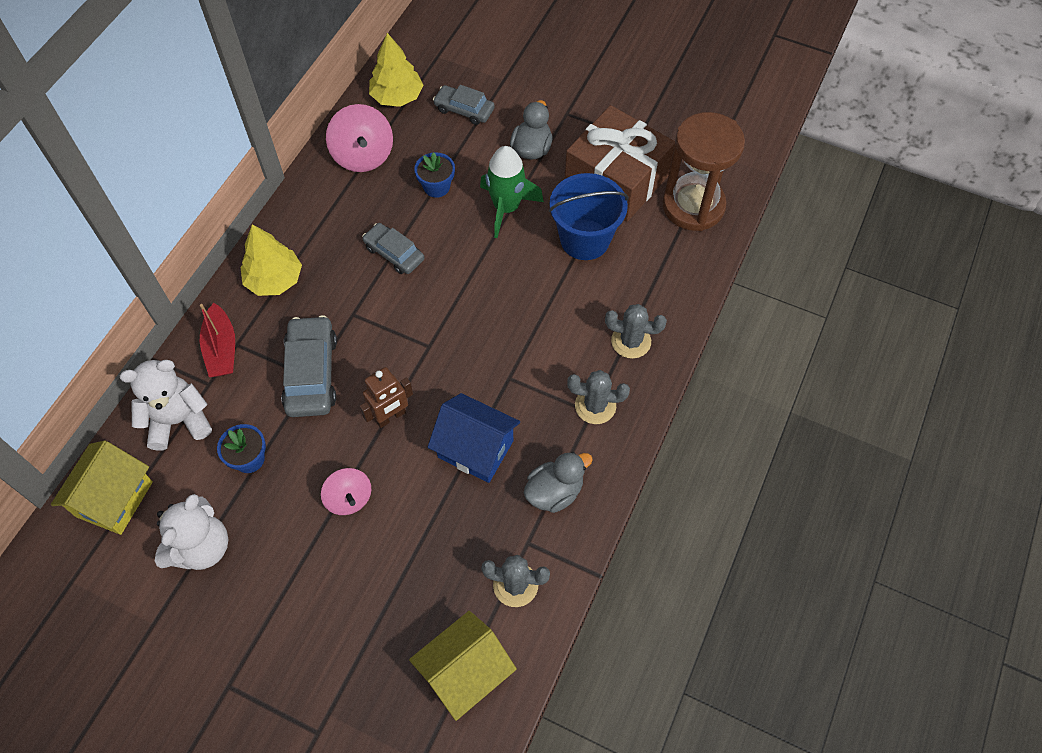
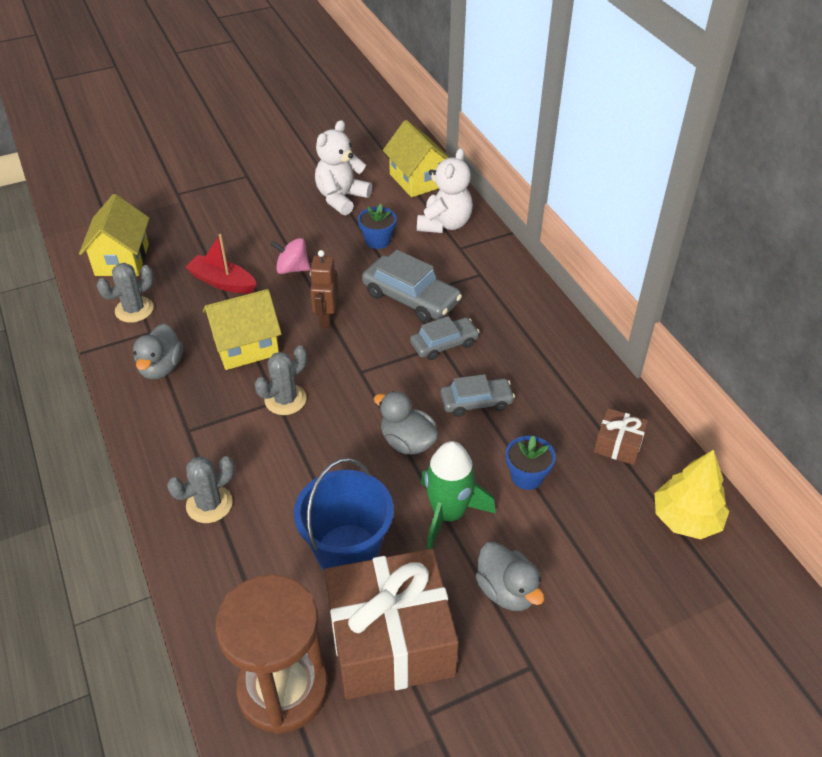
camera: 130 degrees right, 15 degrees down
white teddy bear [155,494,229,570] -> white teddy bear turned 60 degrees clockwise [315,120,372,215]
red boat [200,303,235,377] -> red boat moved to [185,234,257,294]
yellow tree [241,224,302,296] -> none
pink spinning top [326,104,393,172] -> brown gift [594,408,648,465]
blue house [428,393,520,483] -> yellow house [203,289,282,370]
grey car [433,85,495,125] -> grey car moved to [410,316,480,360]
grey cactus [567,370,630,424] -> grey cactus moved to [255,346,307,415]
none -> grey duck [374,391,439,455]

